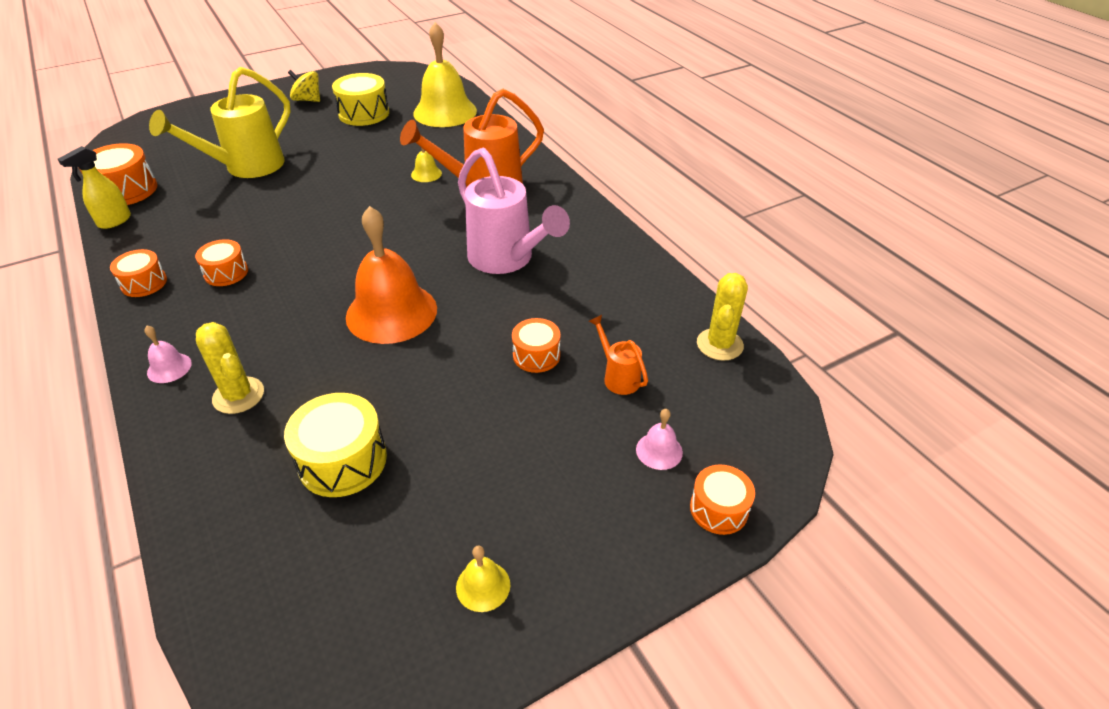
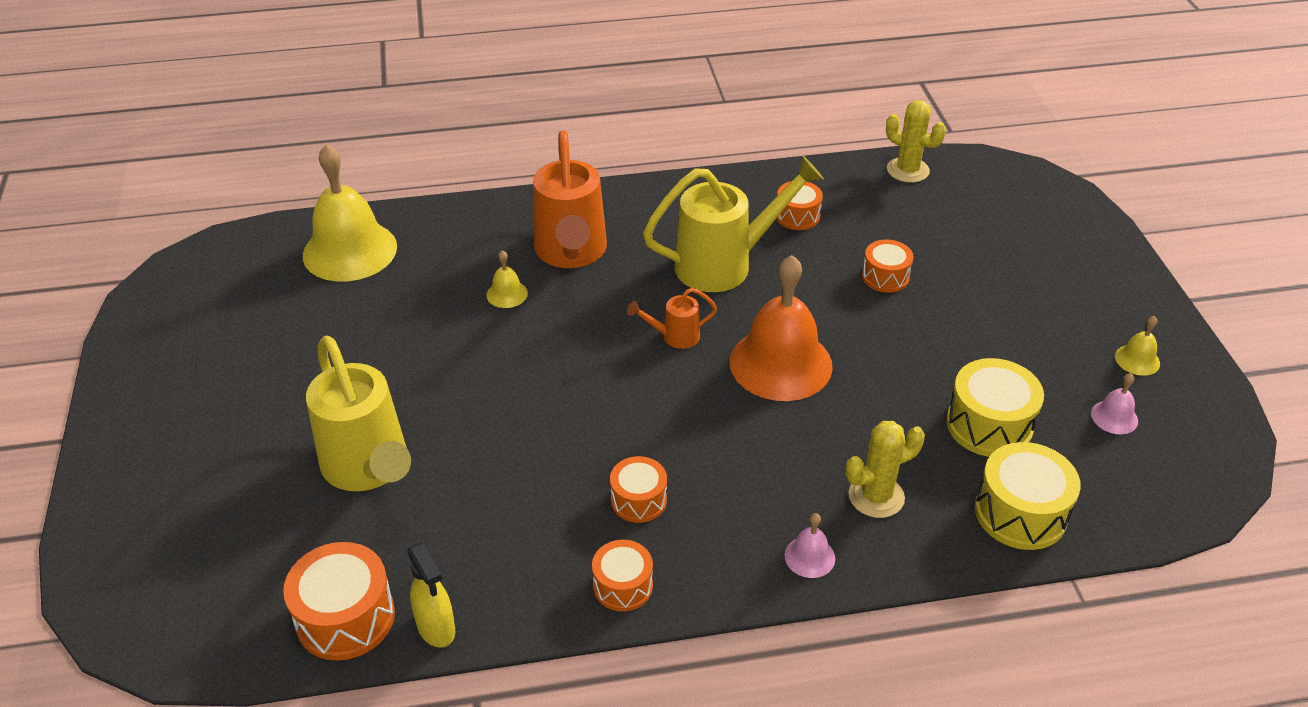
camera: 70 degrees left, 0 degrees up
yellow spinning top [288,70,320,102] -> none
yellow drum [332,73,389,126] -> yellow drum moved to [975,442,1081,550]
pink watering can [458,148,570,274] -> yellow watering can [643,156,824,292]
orange watering can [589,315,648,395] -> orange watering can moved to [627,288,717,349]
pink bell [636,409,683,470] -> pink bell moved to [1091,373,1138,434]
orange drum [690,464,755,535] -> orange drum moved to [776,181,823,230]

